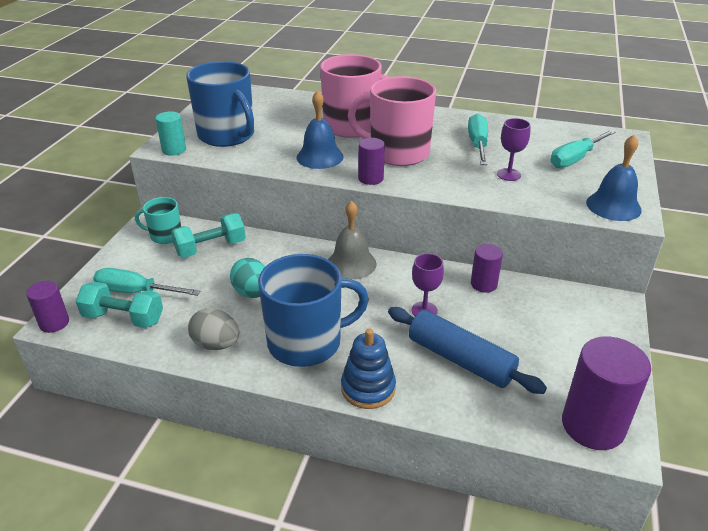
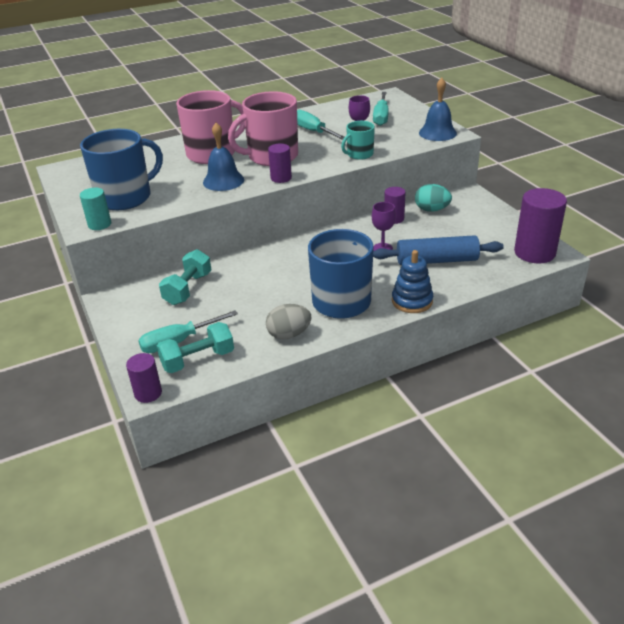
camera: 40 degrees left, 0 degrees up
turquoise mug [135,197,181,244] -> turquoise mug moved to [341,121,375,160]
blue mug [186,61,254,147] -> blue mug turned 45 degrees counterclockwise [80,129,163,210]
turquoise egg [230,258,265,298] -> turquoise egg moved to [415,184,452,212]
grey bell [328,201,376,280] -> none

